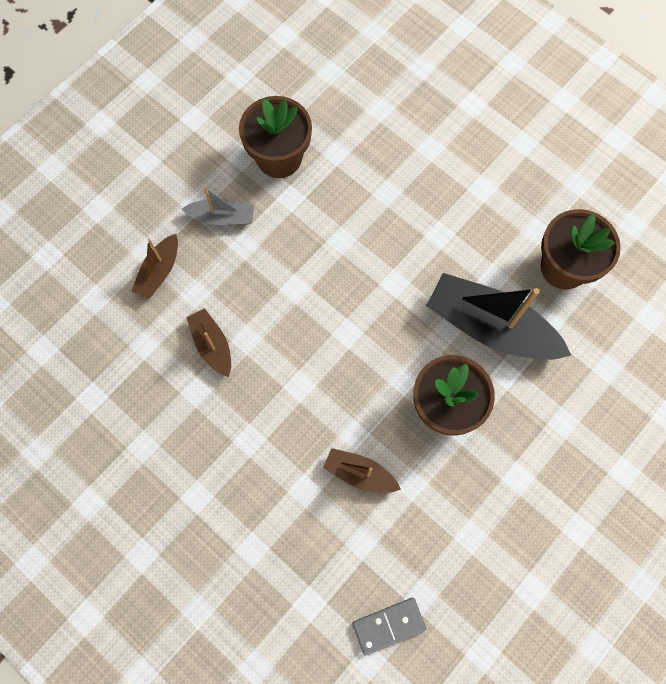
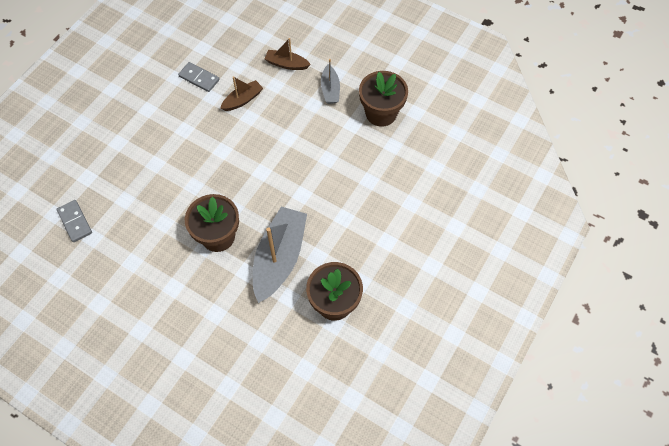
camera: 80 degrees right, 10 degrees down
brown boat [323,448,401,493] -> none
black boat [426,273,572,360] -> grey boat [253,206,307,303]
none -> grey domino [178,62,220,92]

